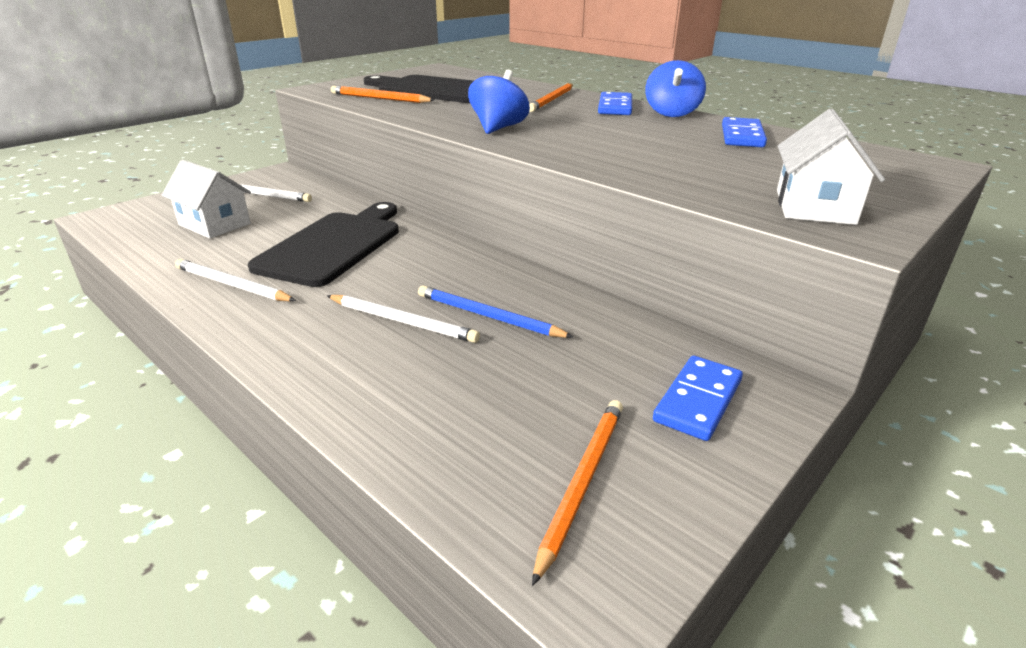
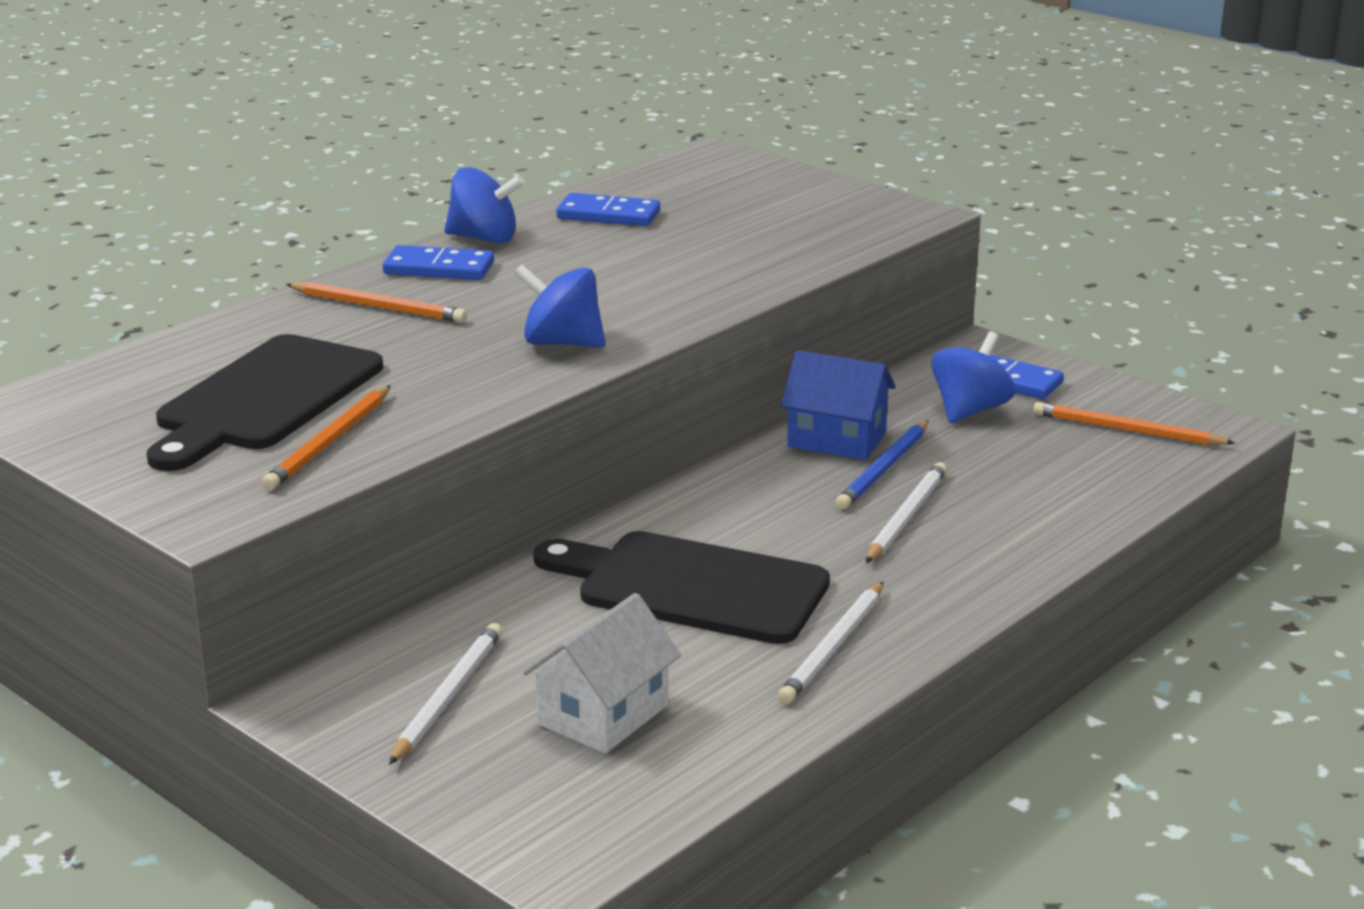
camera: 90 degrees left, 5 degrees down
white house [777,109,885,225] -> none
none -> blue house [781,350,896,460]
none -> blue spinning top [931,331,1015,423]

